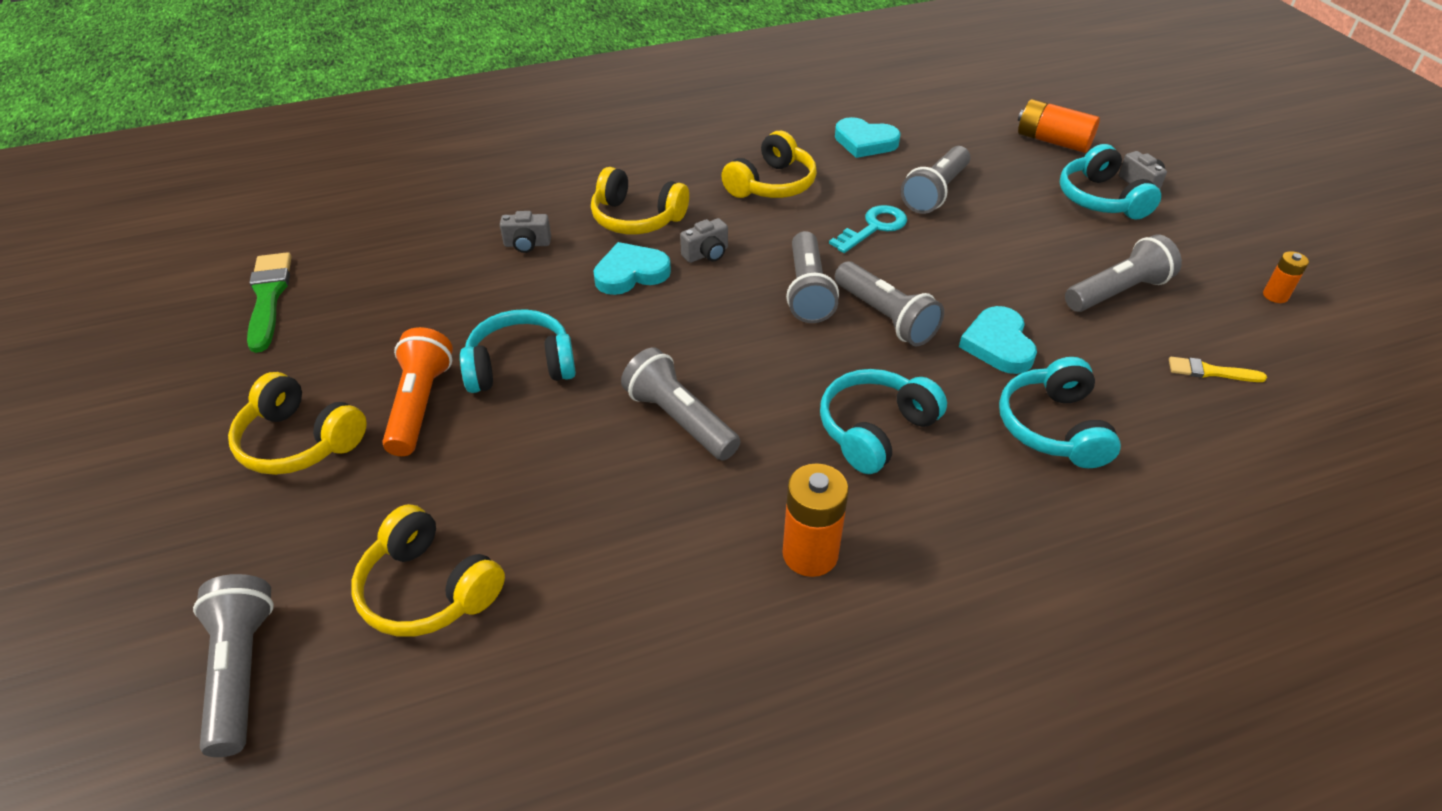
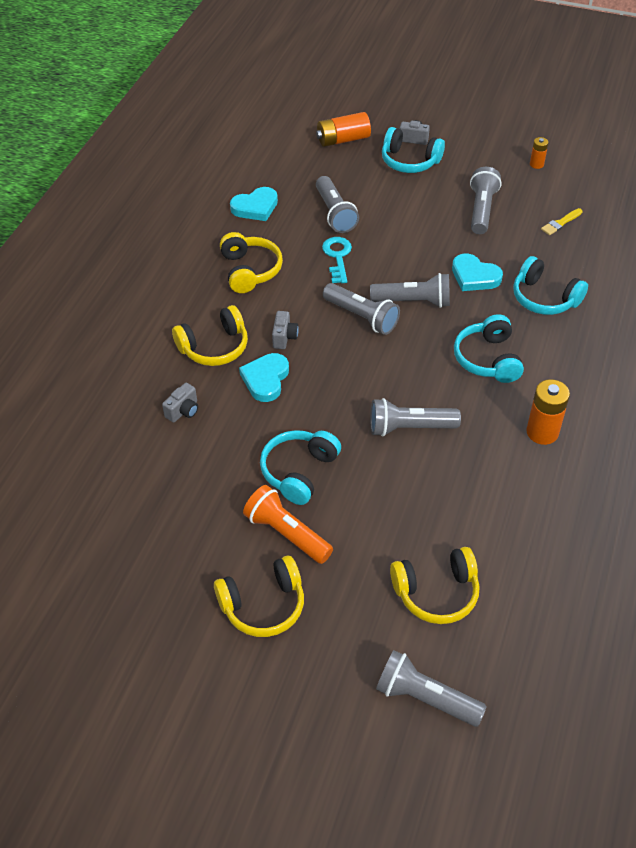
camera: 50 degrees left, 5 degrees up
green brush [247,252,292,353] -> none

